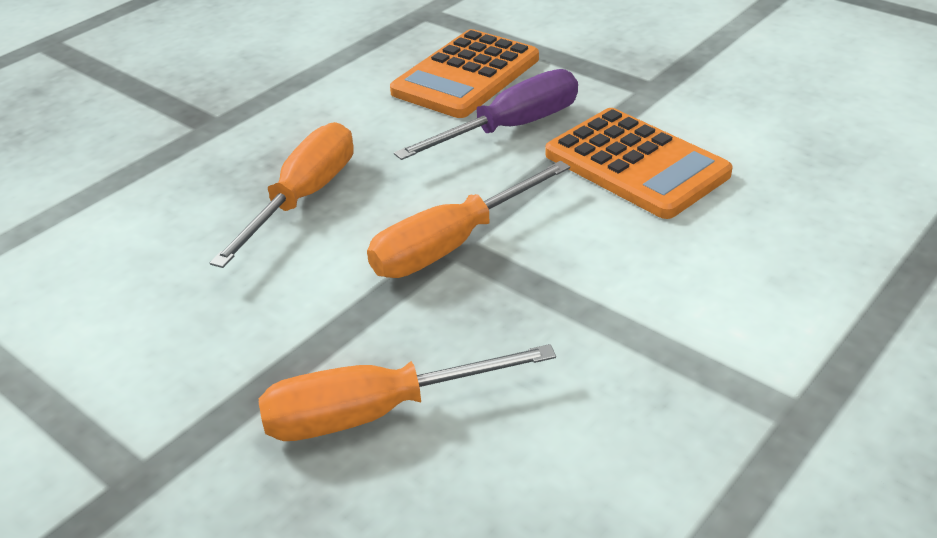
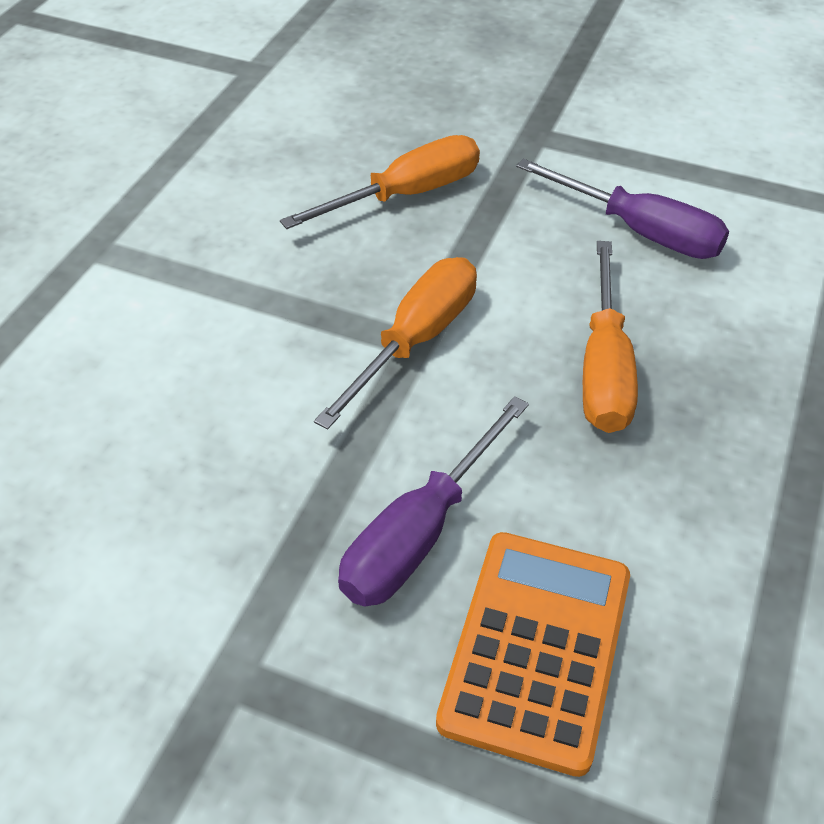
camera: 160 degrees right, 10 degrees up
orange calculator [545,108,733,219] -> none
none -> purple screwdriver [516,159,729,259]

